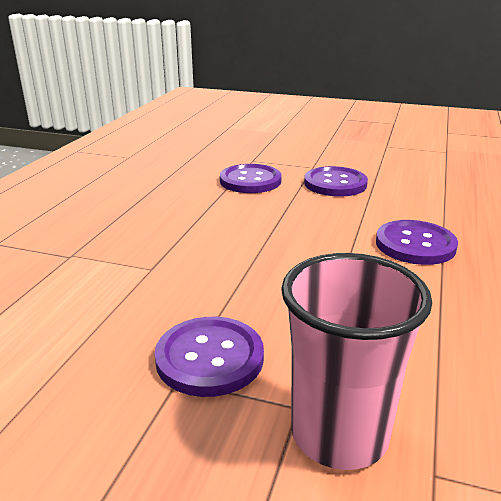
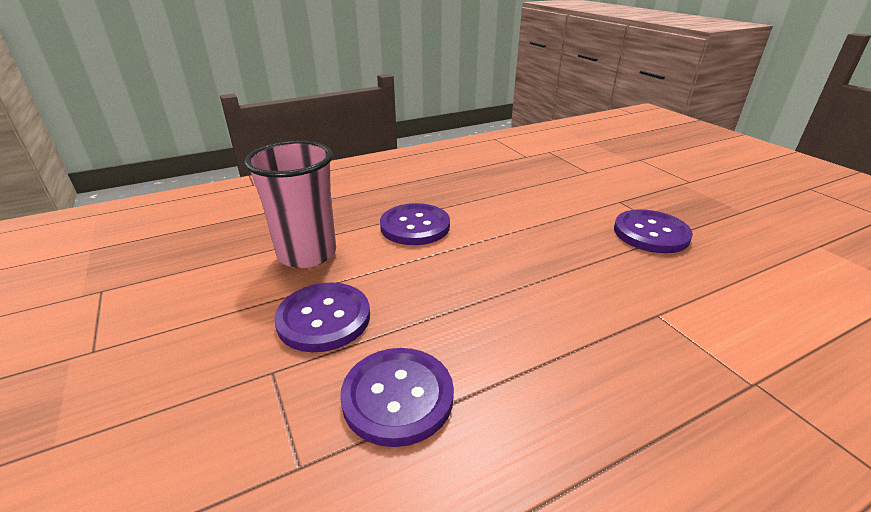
camera: 135 degrees left, 5 degrees up
pink cup [281,253,432,470] -> pink cup moved to [244,141,336,268]

